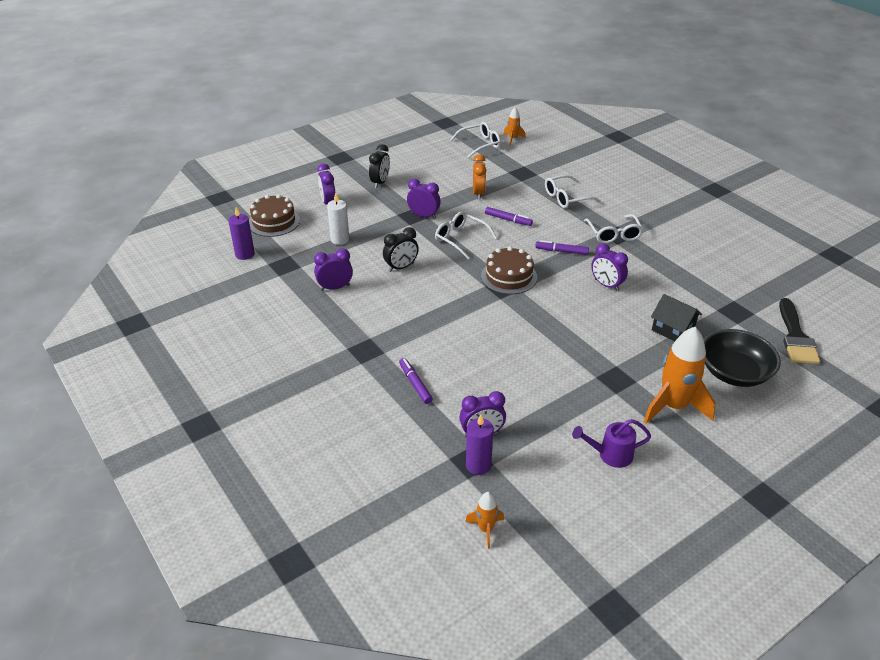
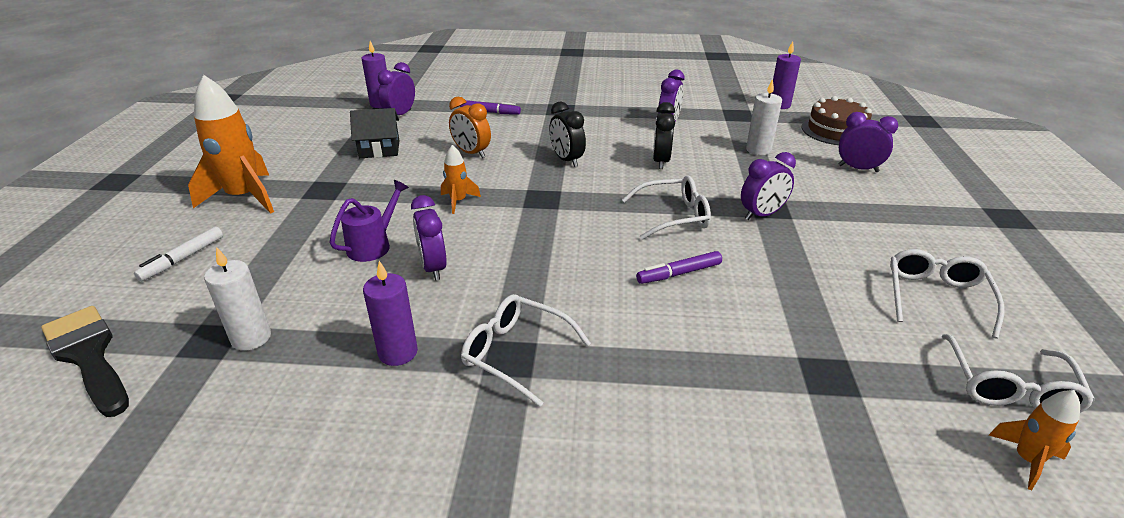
camera: 130 degrees right, 5 degrees down
black clock [369,144,390,188] -> black clock moved to [549,102,586,167]
orange rocket [465,492,504,549] -> orange rocket moved to [441,145,481,214]
orange clock [473,154,486,200] -> orange clock moved to [449,97,491,158]
brown cake [481,246,537,294] -> none
purple marker [535,240,589,255] -> none
white glasses [545,175,601,208] -> white glasses moved to [890,249,1004,339]
purple watering can [572,419,651,468] -> purple watering can moved to [330,180,409,262]
purple clock [591,243,628,291] -> purple clock turned 105 degrees counterclockwise [411,195,447,281]
black house [651,294,702,342] -> black house moved to [350,108,399,158]
black bowl [704,329,781,387] -> white marker [134,227,223,281]
none -> white candle [204,247,271,351]
none -> purple candle [363,261,418,366]

